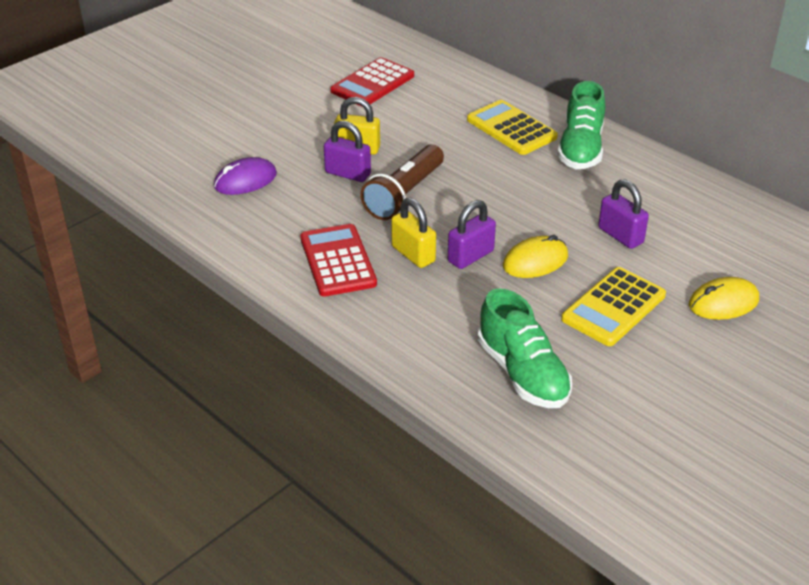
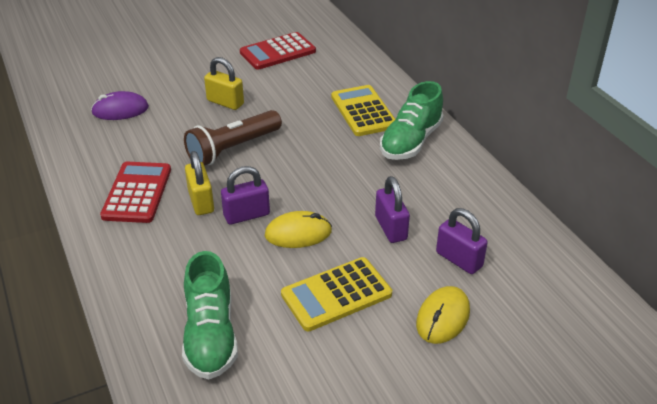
camera: 20 degrees right, 0 degrees up
purple padlock [324,121,371,182] -> purple padlock moved to [436,208,488,274]
yellow mouse [689,277,759,320] -> yellow mouse turned 60 degrees counterclockwise [416,286,470,344]

